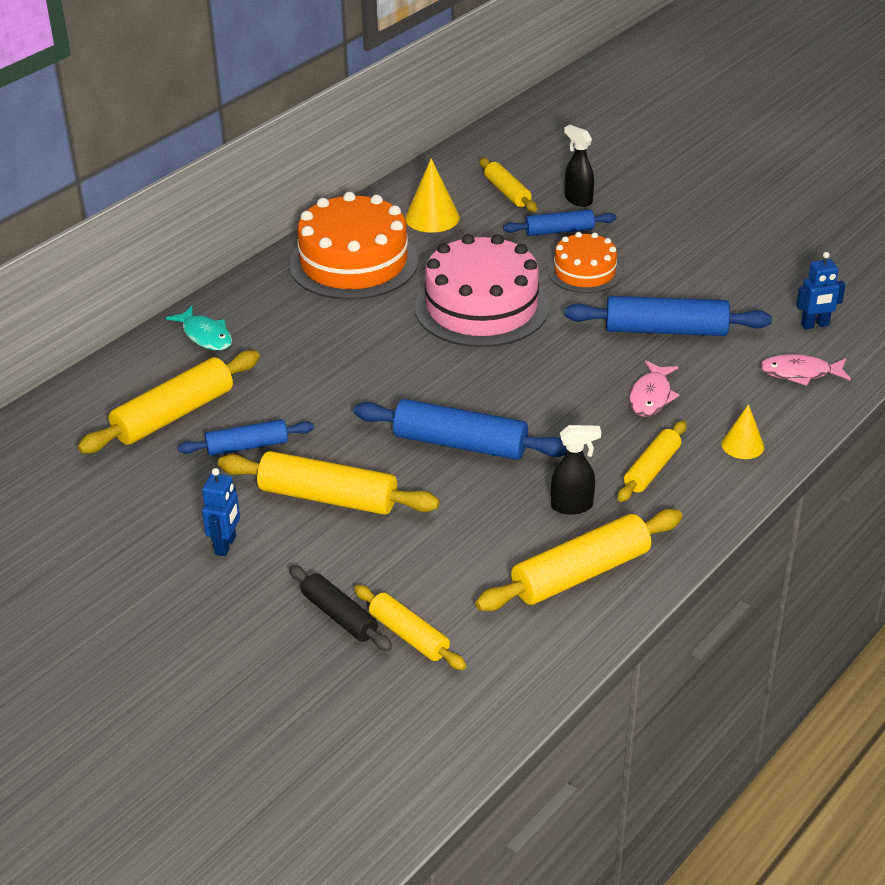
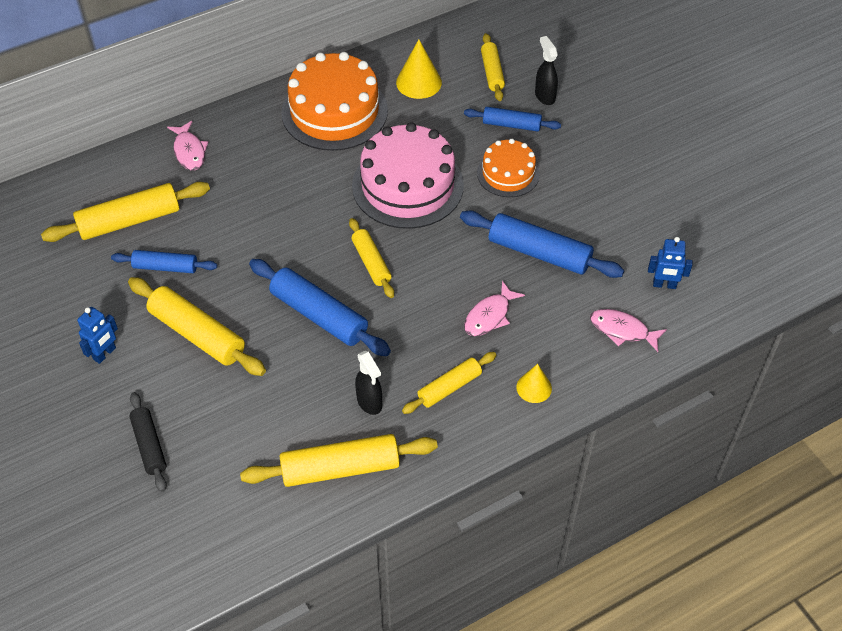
camera: 20 degrees right, 15 degrees up
turquoise fish [166,306,232,350] -> pink fish [167,121,208,170]
yellow rolling pin [354,585,466,670] -> yellow rolling pin moved to [349,218,394,298]
black spray bottle [551,425,601,515] -> black spray bottle turned 45 degrees clockwise [355,351,382,415]

